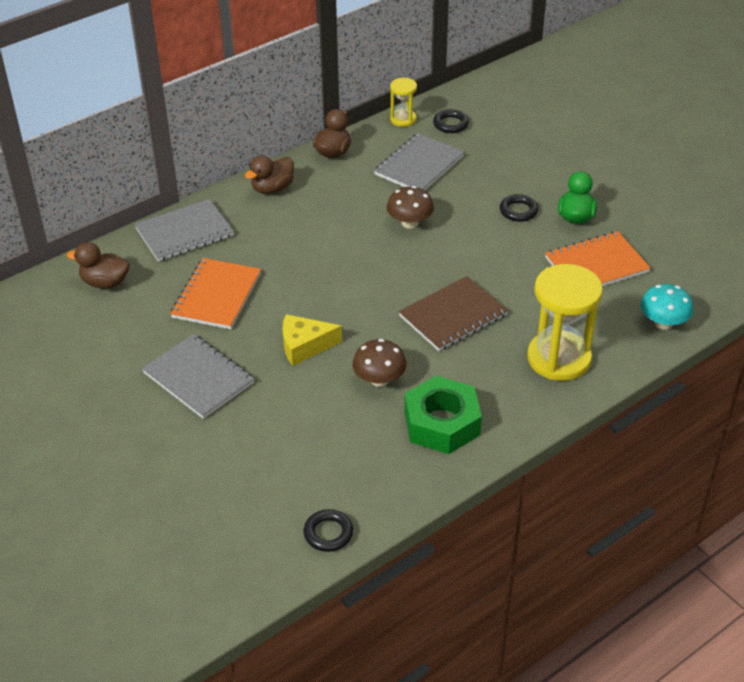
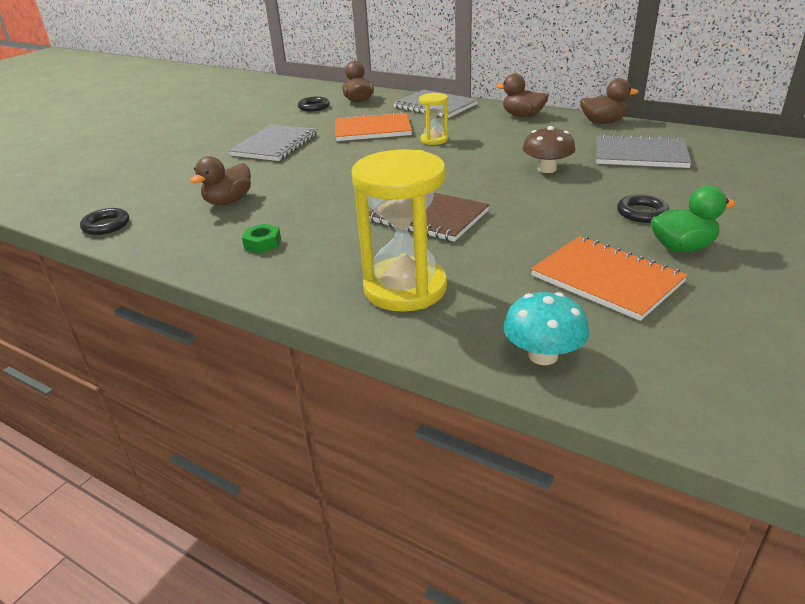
camera: 70 degrees right, 10 degrees down
yellow cheese [282,314,342,366] -> none
brown mushroom [353,339,407,387] -> none
yellow hourglass [390,78,417,127] -> yellow hourglass moved to [419,93,448,145]
green nut [405,376,482,454] -> green nut [242,224,281,254], size x0.44
black ring [433,109,469,133] -> black ring moved to [298,97,330,112]
none -> brown duck [190,156,251,205]

